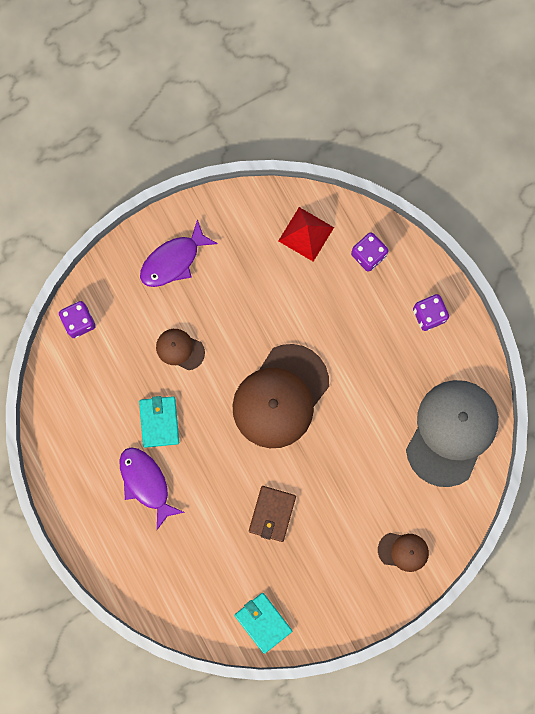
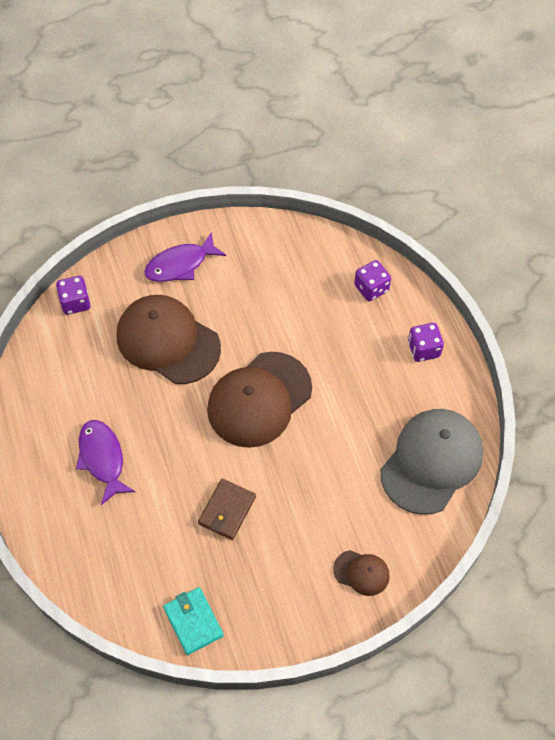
camera: 10 degrees right, 20 degrees down
turquoise wallet [139,396,179,448] -> none
brown cap [156,329,205,370] -> brown cap [117,295,221,384], size x2.17
red pyramid [278,207,334,262] -> none

